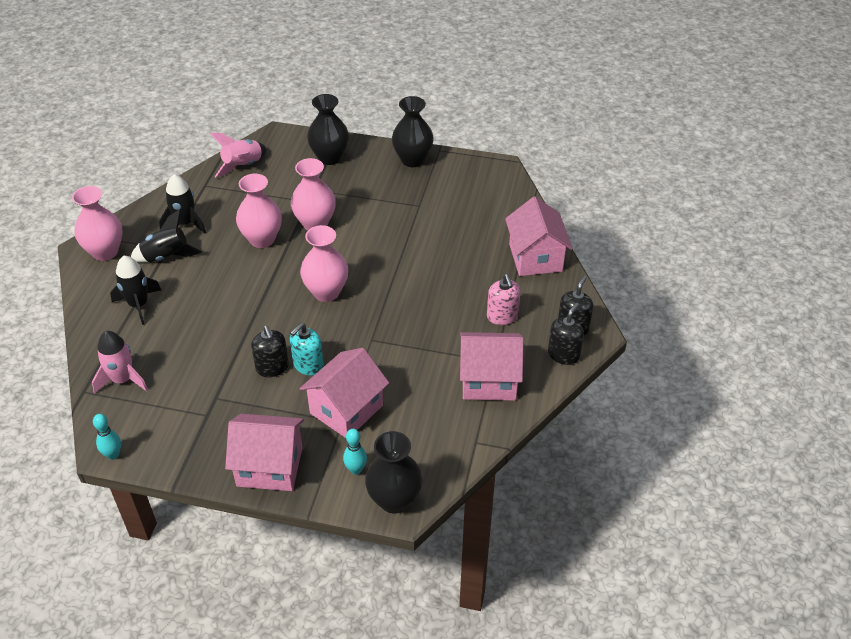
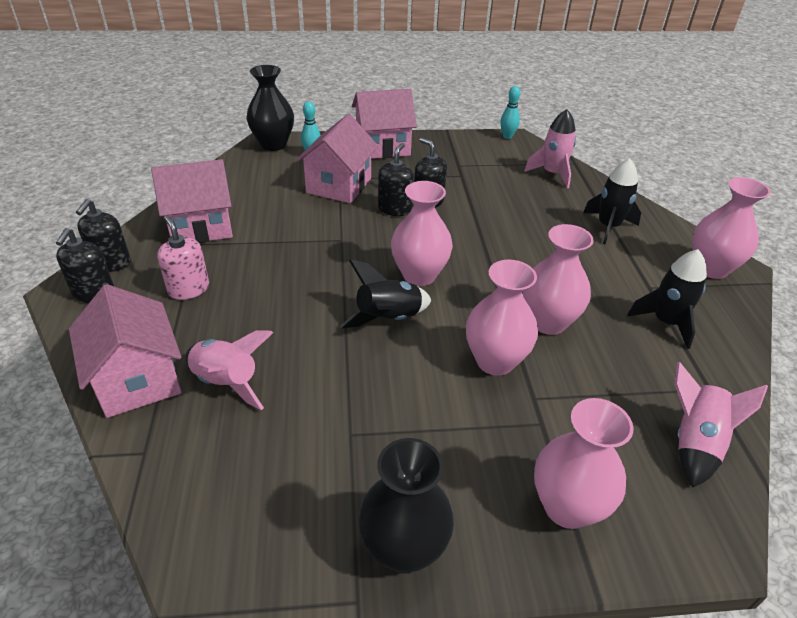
camera: 160 degrees right, 5 degrees down
black rocket [131,209,202,263] -> black rocket moved to [340,260,431,328]
turquoise soap dispenser [290,323,324,376] -> black soap dispenser [378,143,414,216]
black vase [307,94,349,165] -> pink vase [534,398,634,529]
none -> pink rocket [185,330,273,410]

